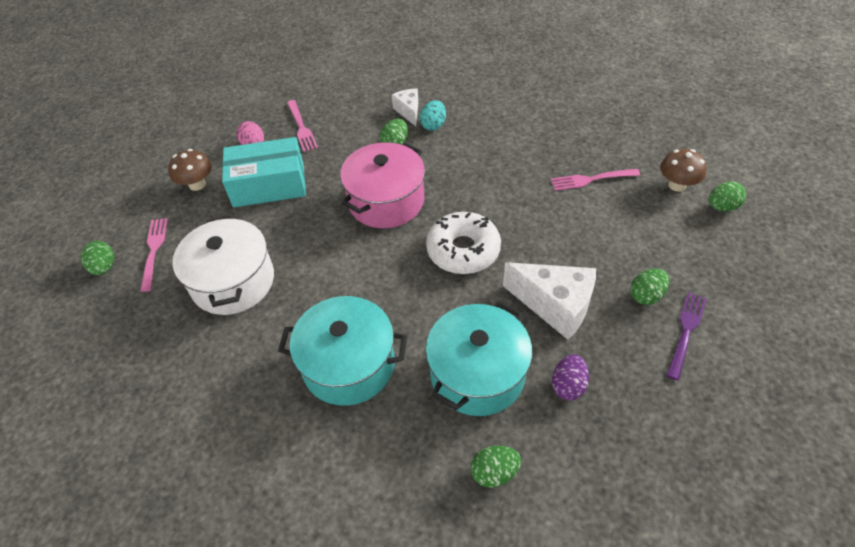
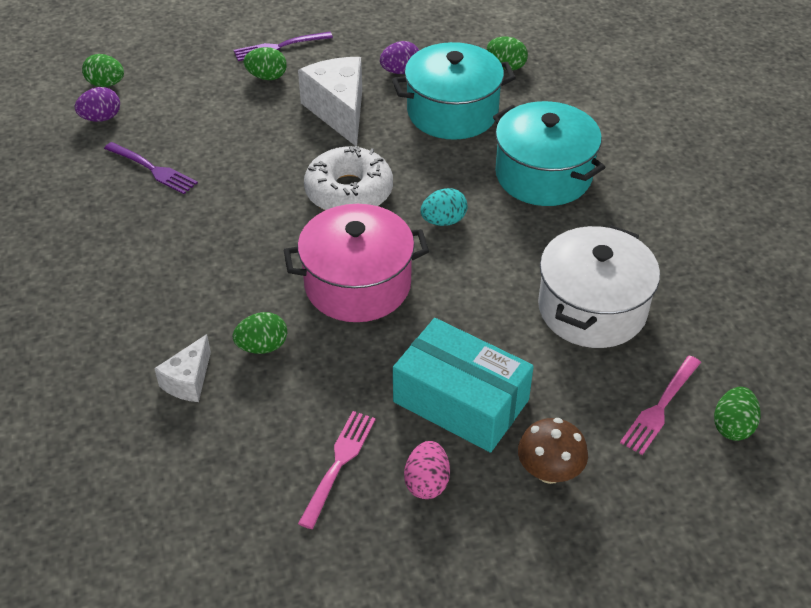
camera: 140 degrees left, 5 degrees down
turquoise egg [420,100,446,131] -> turquoise egg moved to [420,188,467,226]
pink fork [551,169,640,191] -> purple fork [104,142,198,194]
brown mushroom [660,149,707,191] -> purple egg [75,87,120,122]

